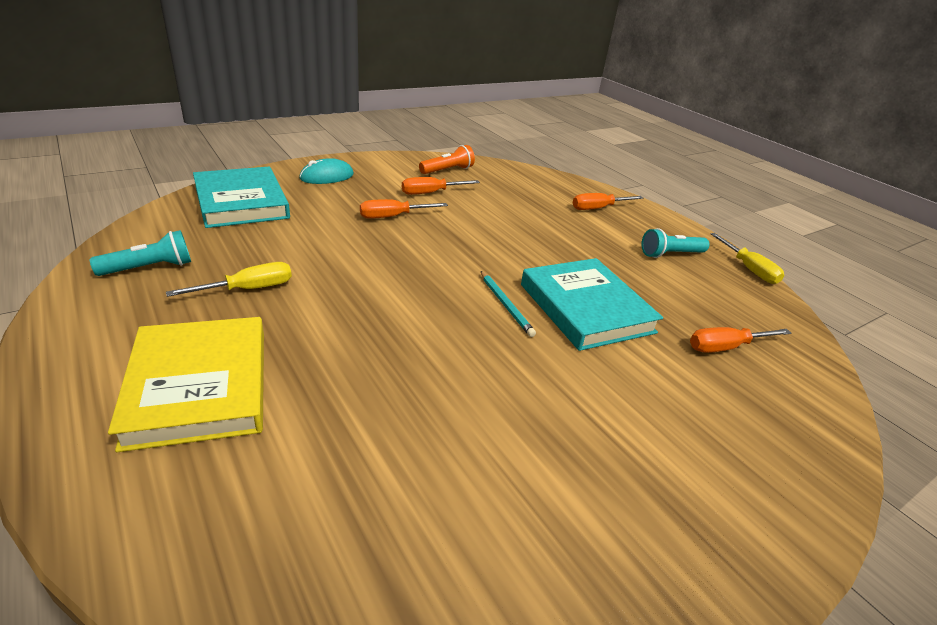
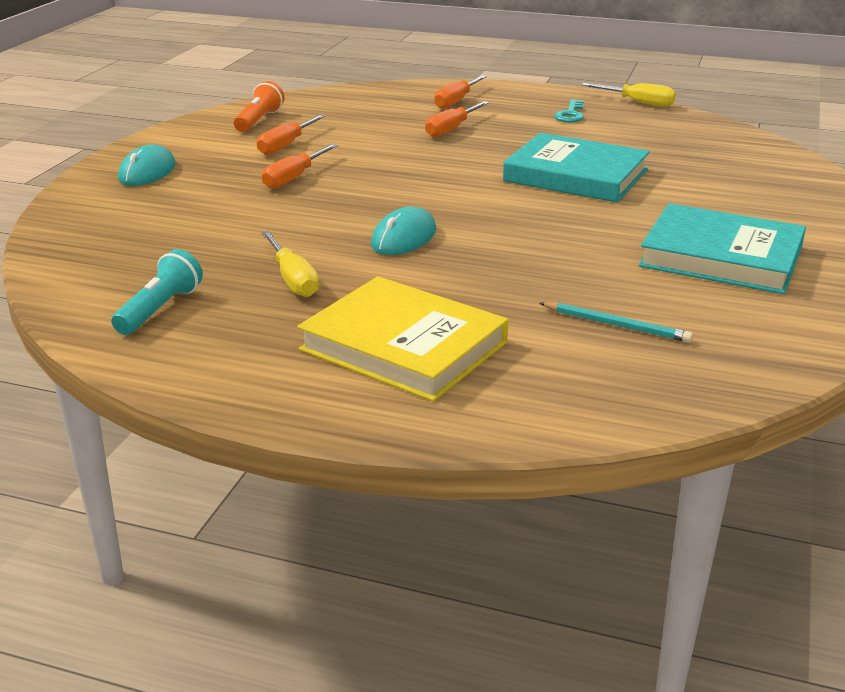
camera: 35 degrees left, 5 degrees down
yellow screwdriver [166,262,292,297] -> yellow screwdriver turned 135 degrees clockwise [262,231,319,297]
turquoise book [193,167,290,228] -> turquoise book moved to [639,203,806,294]
turquoise pencil [481,271,536,337] -> turquoise pencil moved to [539,302,693,343]
turquoise flashlight [642,228,710,258] -> turquoise key [554,99,584,122]
orange screwdriver [690,327,791,353] -> orange screwdriver moved to [425,101,489,137]
none -> turquoise mouse [371,207,436,255]

